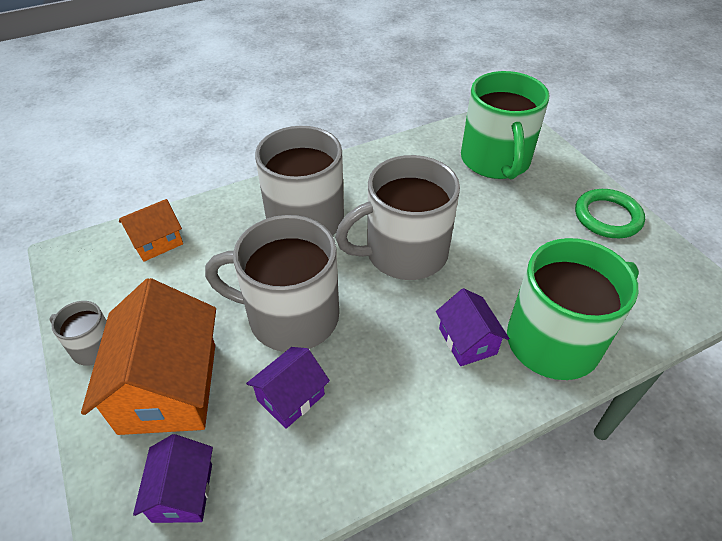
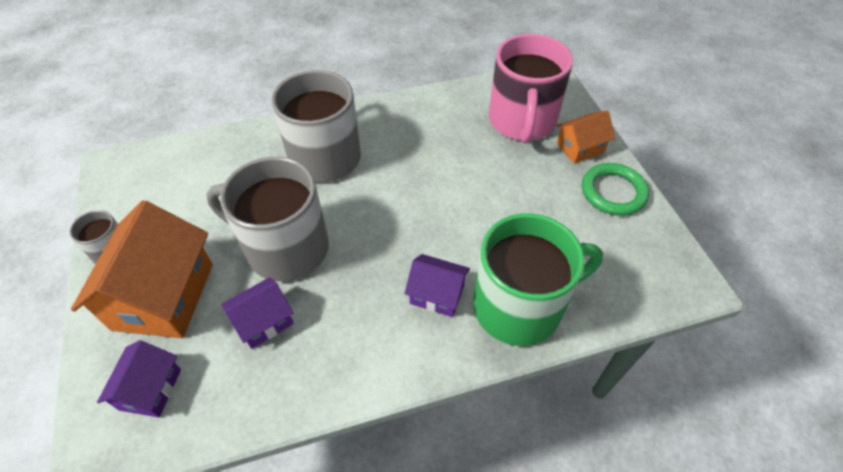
camera: 10 degrees right, 5 degrees up
orange house [119,199,183,262] -> orange house moved to [557,110,615,164]
grey mug [335,155,460,280] -> none
purple house [436,288,509,366] -> purple house turned 60 degrees counterclockwise [405,254,470,317]
green mug [461,71,549,179] -> pink mug [489,34,573,144]

